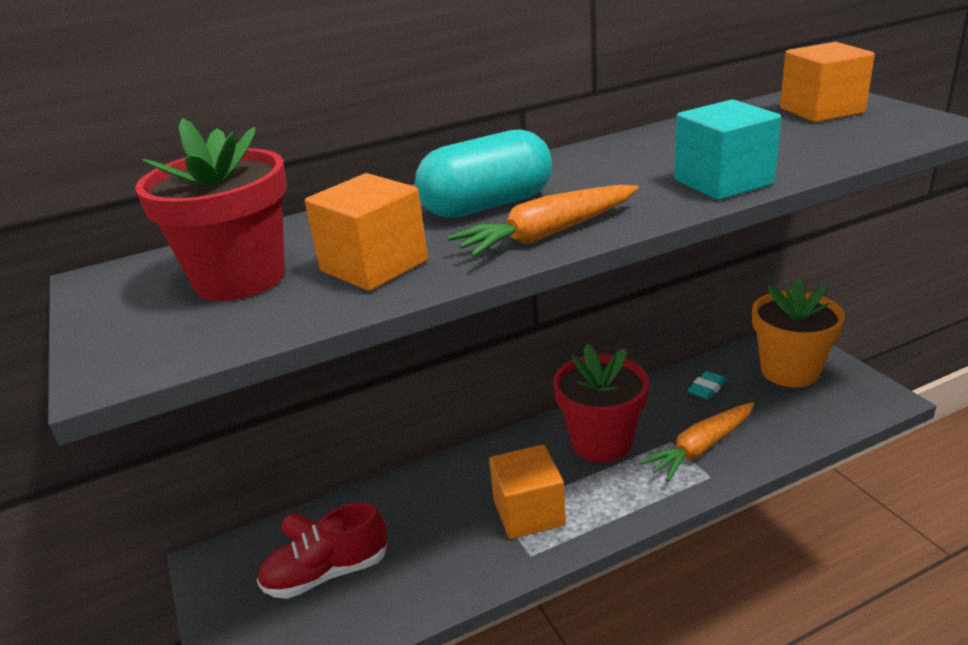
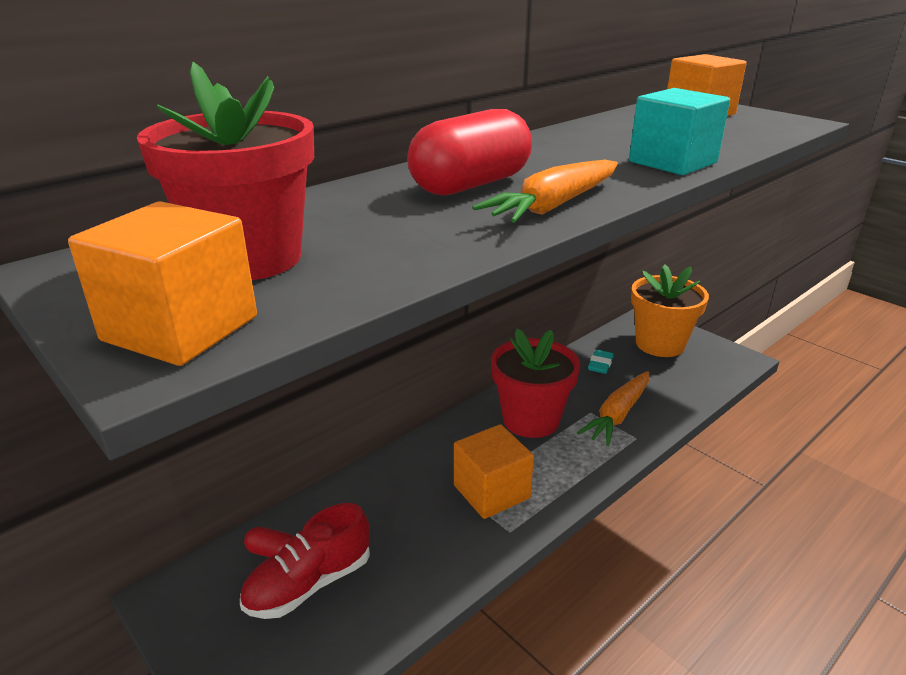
camera: 20 degrees left, 0 degrees up
orange cube [305,173,428,291] -> orange cube moved to [68,201,257,366]
turquoise capsule [415,130,552,218] -> red capsule [407,109,532,195]

